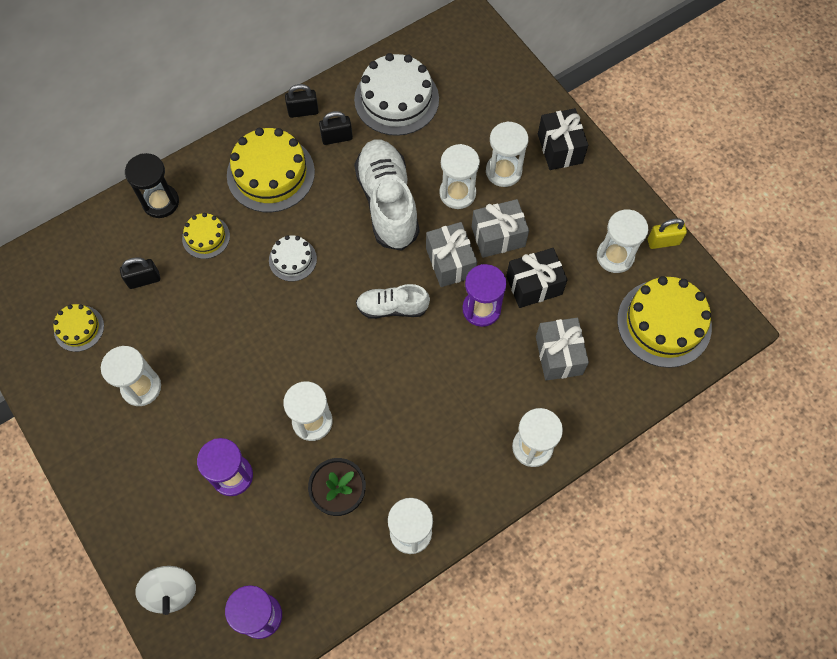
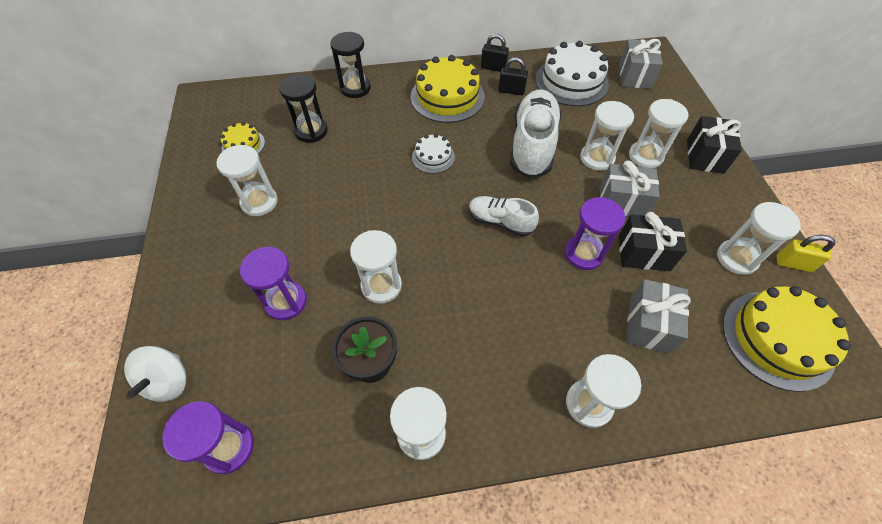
camera: 25 degrees right, 10 degrees down
black padlock [120,257,160,289] -> black hourglass [279,74,328,143]
yellow cake [182,213,230,259] -> none
grey gift [426,222,477,287] -> grey gift moved to [619,39,663,89]

